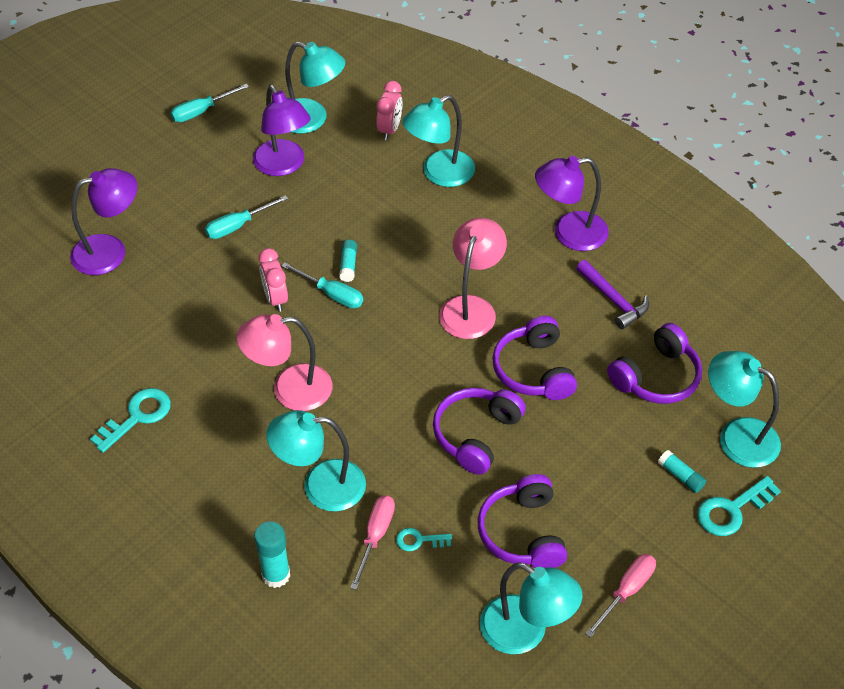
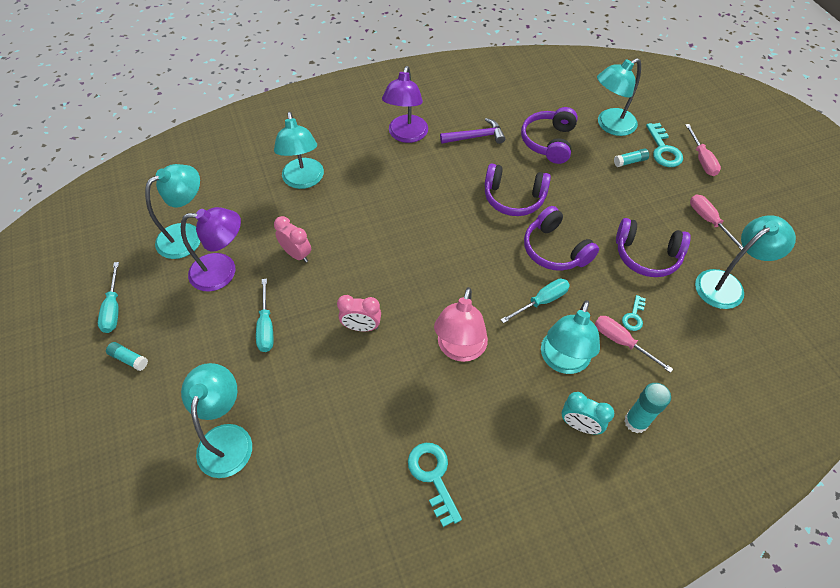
camera: 65 degrees left, 5 degrees up
purple lamp [70,168,137,275] -> turquoise lamp [181,363,252,478]
turquoise screwdriver [281,262,363,308] -> turquoise screwdriver moved to [500,279,570,323]
turquoise glue stick [339,240,357,282] -> turquoise glue stick moved to [106,342,148,371]
pink clock [376,81,403,140] -> pink clock moved to [274,216,311,263]
pink lamp [439,217,507,339] -> none
purple headphones [607,323,702,404] -> purple headphones turned 150 degrees counterclockwise [521,107,578,164]
none -> turquoise clock [562,392,614,434]
none -> pink screwdriver [685,124,721,176]

